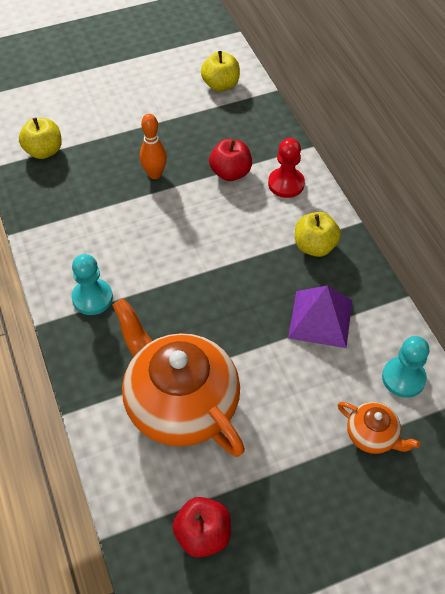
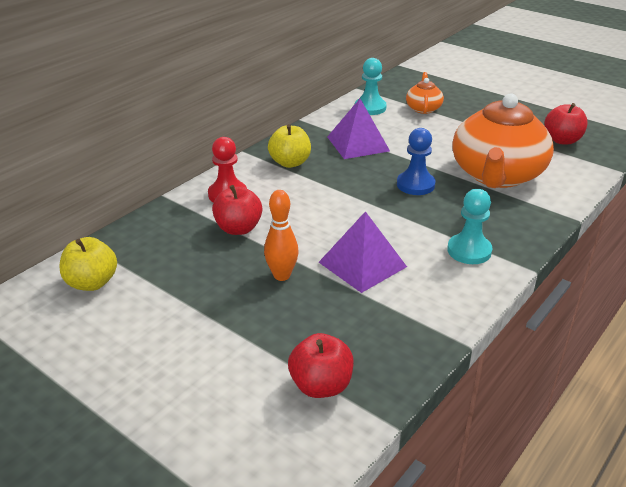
camera: 120 degrees left, 20 degrees down
yellow apple [19,117,62,159] -> red apple [288,333,354,398]
none -> purple pyramid [319,211,407,293]
none -> blue pawn [397,128,436,195]

